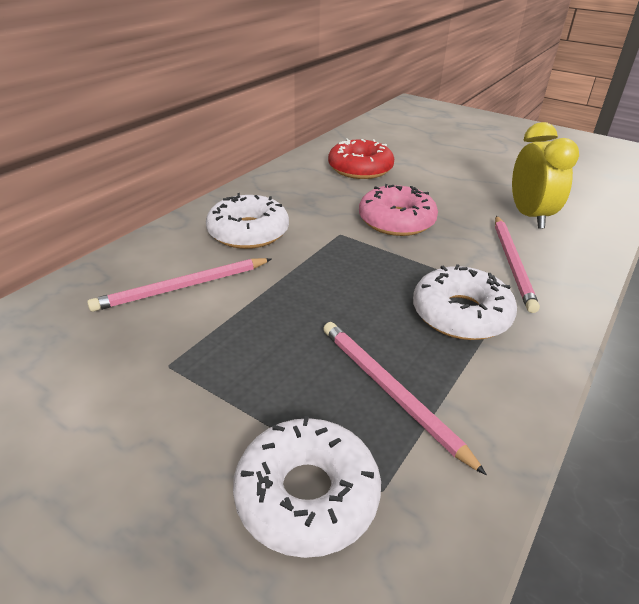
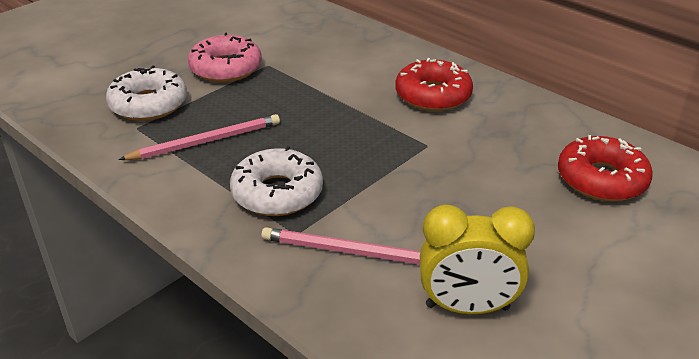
camera: 100 degrees right, 0 degrees up
pink pencil [87,258,272,312] -> none
white donut [206,193,289,249] -> red donut [395,58,473,111]
pink donut [359,184,438,236] -> pink donut moved to [188,33,262,82]

